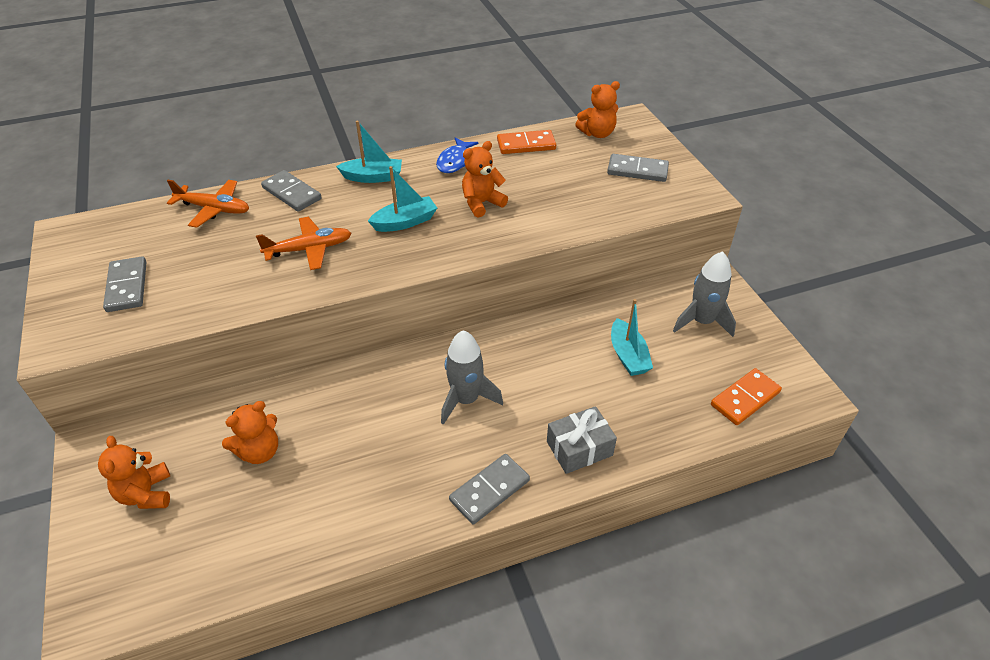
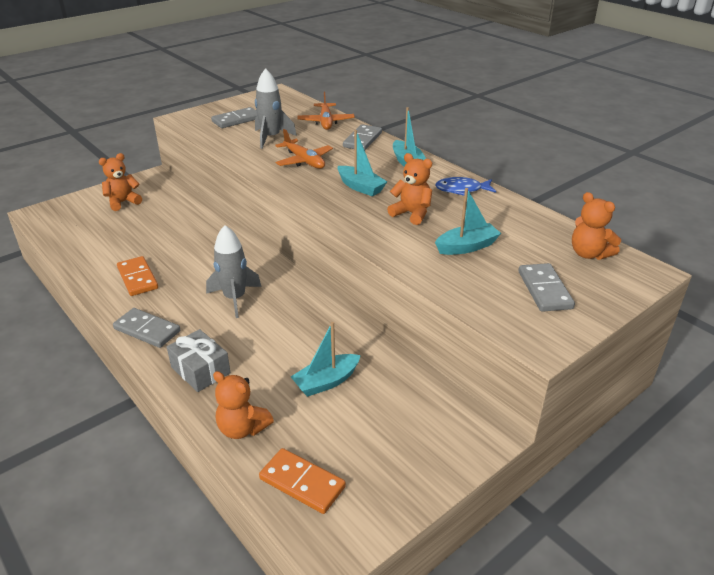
camera: 70 degrees right, 10 degrees down
orange teddy bear [222,401,278,464] -> orange teddy bear moved to [213,371,274,439]
orange domino [497,130,556,154] -> orange domino moved to [117,256,158,296]
grey rocket [673,251,736,337] -> grey rocket moved to [255,68,297,149]
none -> turquoise boat [435,188,501,255]

